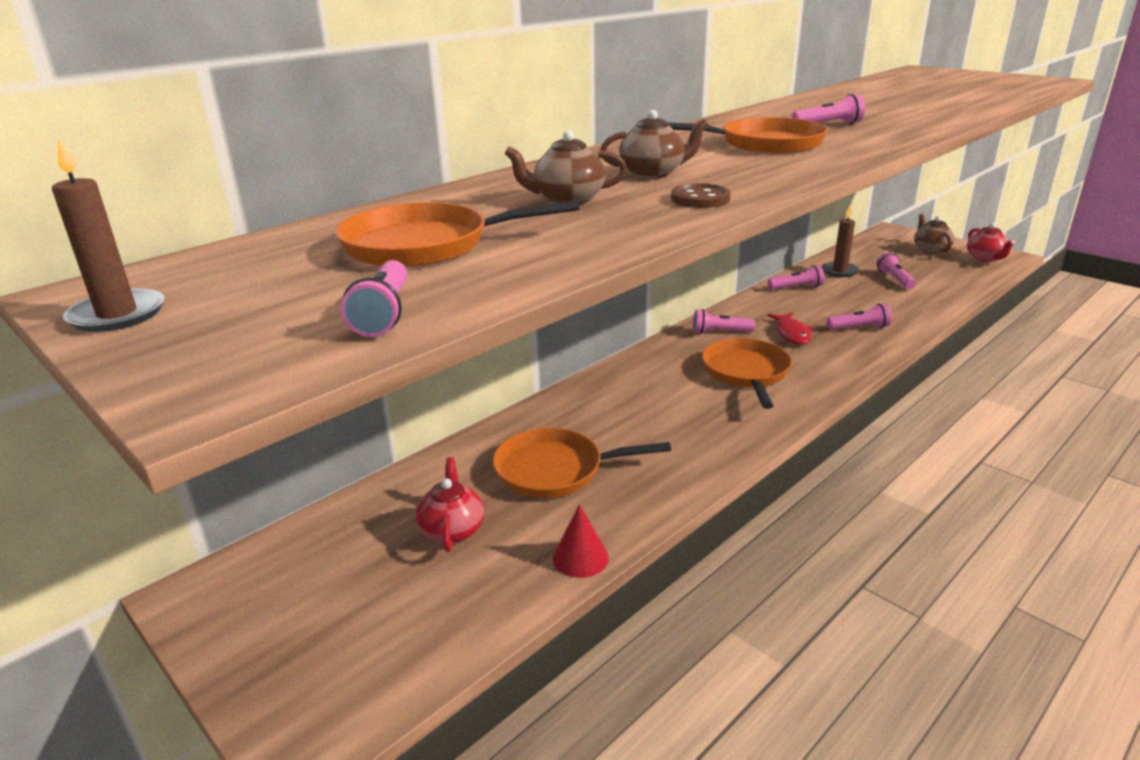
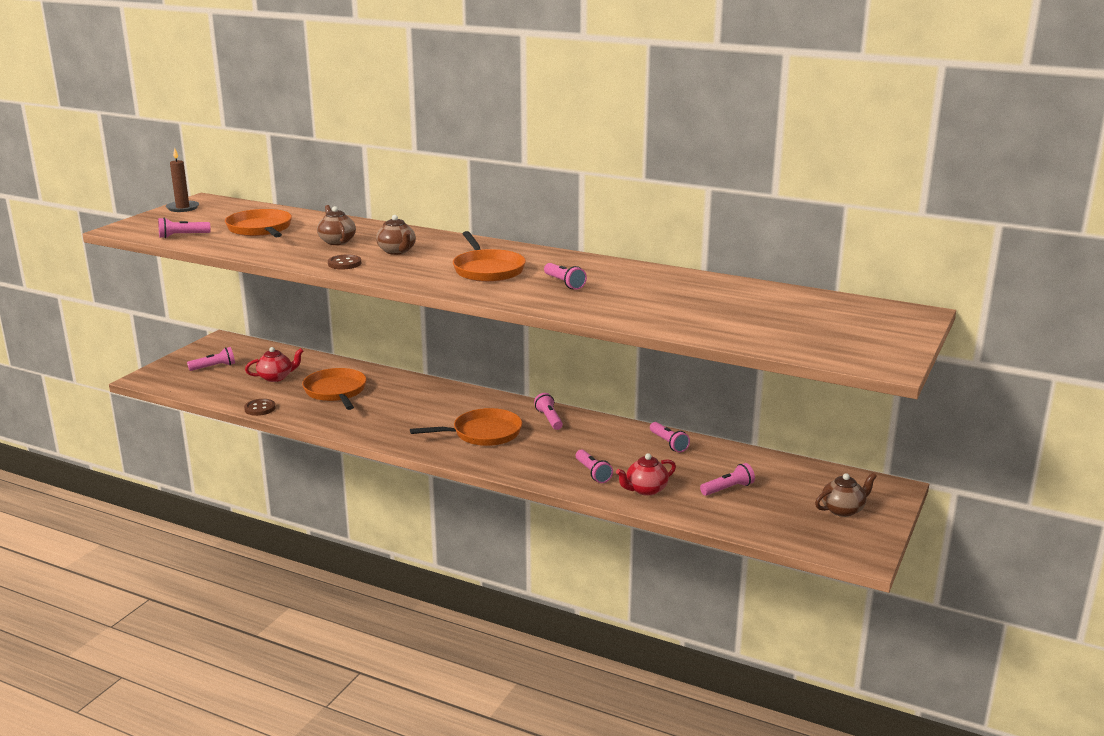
camera: 70 degrees right, 5 degrees down
red cone [553,504,609,578] -> brown button [244,399,276,416]
red fish [767,313,813,345] -> none
brown candle [822,206,859,277] -> none
red teapot [967,223,1015,262] -> red teapot moved to [616,453,676,496]
none -> pink flashlight [187,347,235,371]

